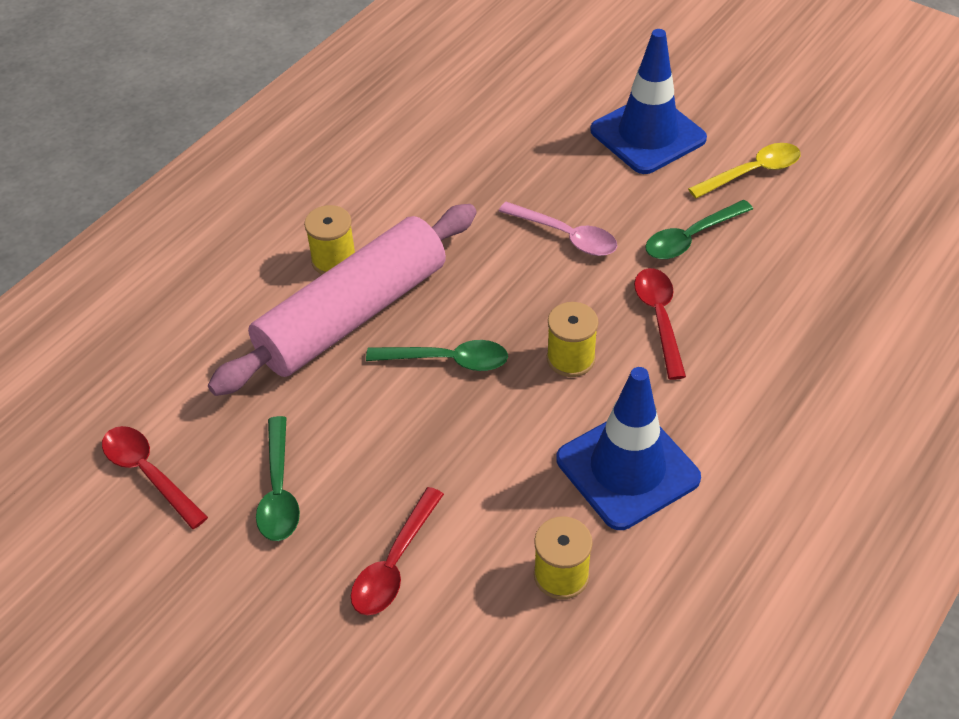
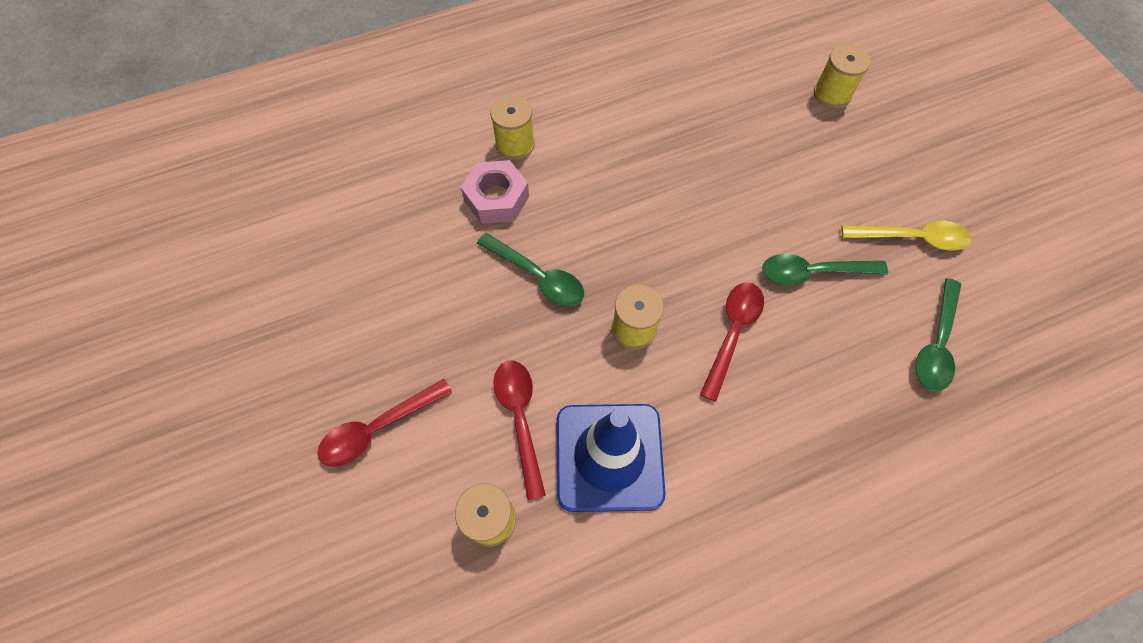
camera: 30 degrees right, 15 degrees up
red spoon [102,426,208,529] -> red spoon moved to [493,361,546,500]
pink rolling pin [208,204,477,396] -> pink nut [461,160,529,224]
green spoon [256,416,300,541] -> green spoon moved to [915,278,961,391]
pink spoon [499,202,617,256] -> none
blue traffic cone [590,29,707,174] -> none
none -> yellow spool [814,44,871,108]

